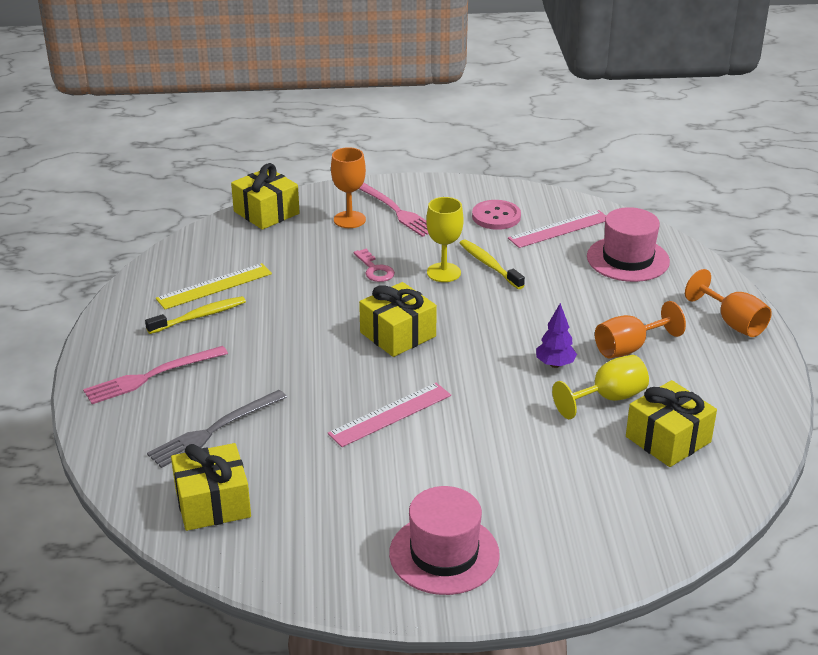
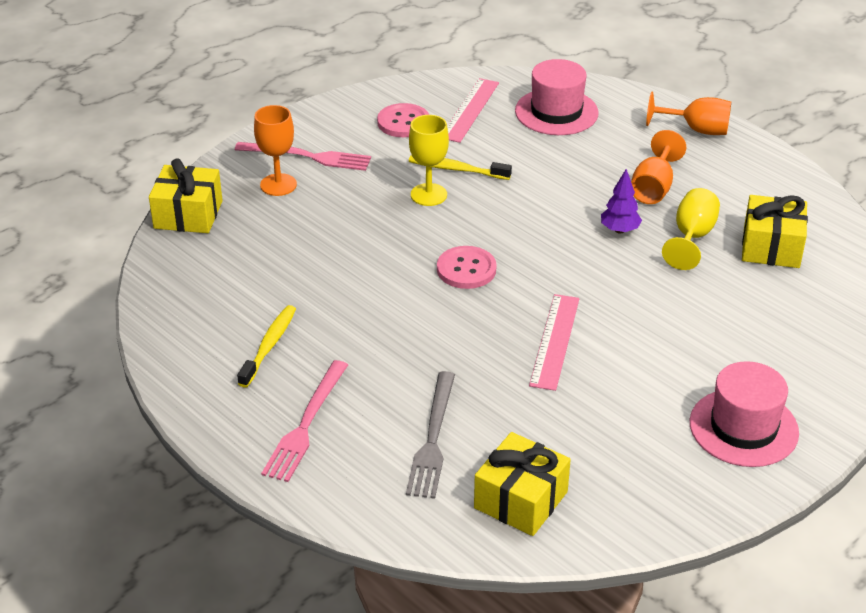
camera: 40 degrees left, 5 degrees up
yellow ruler [156,263,272,309] -> none
pink key [354,249,395,282] -> none
yellow gift [359,282,437,357] -> pink button [437,246,497,289]

